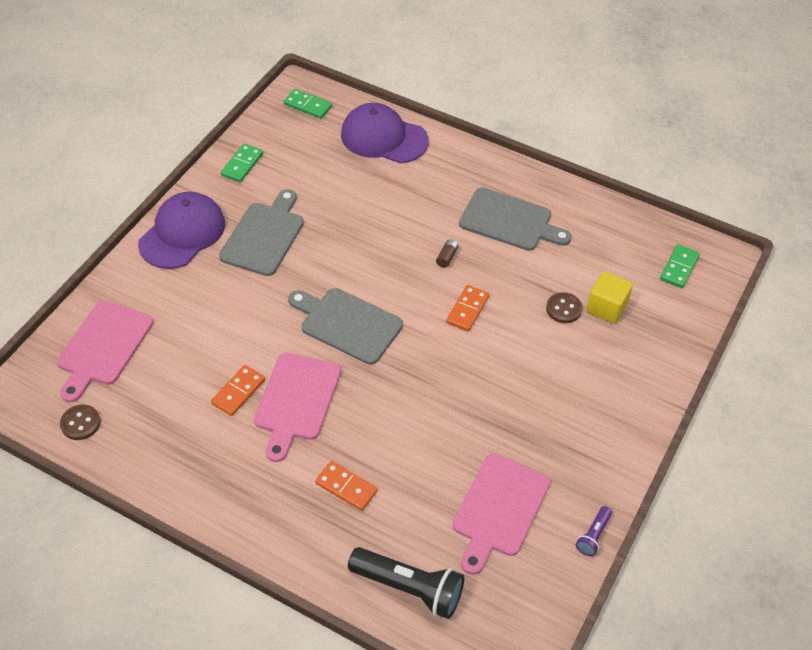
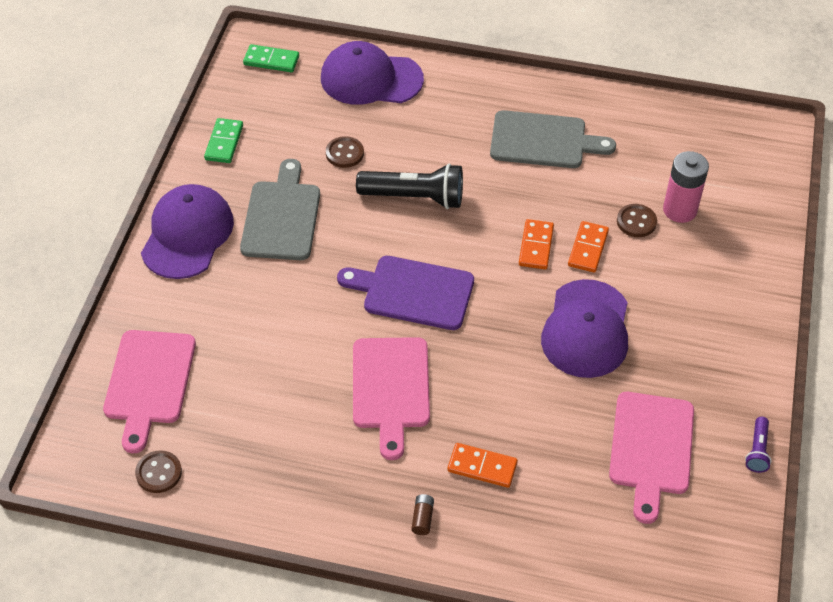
camera: 15 degrees left, 0 degrees up
orange domino [211,365,265,416] -> orange domino moved to [568,221,609,273]
grey cutting board [288,288,403,365] -> purple cutting board [337,256,474,330]
black flashlight [348,547,464,619] -> black flashlight moved to [356,163,463,209]
brown battery [436,239,459,268] -> brown battery moved to [411,494,434,535]
yellow cube [586,271,633,324] -> pink battery [663,151,709,223]
green domino [660,244,700,288] -> none
none -> brown button [326,136,364,168]
none -> purple cap [541,279,628,378]

